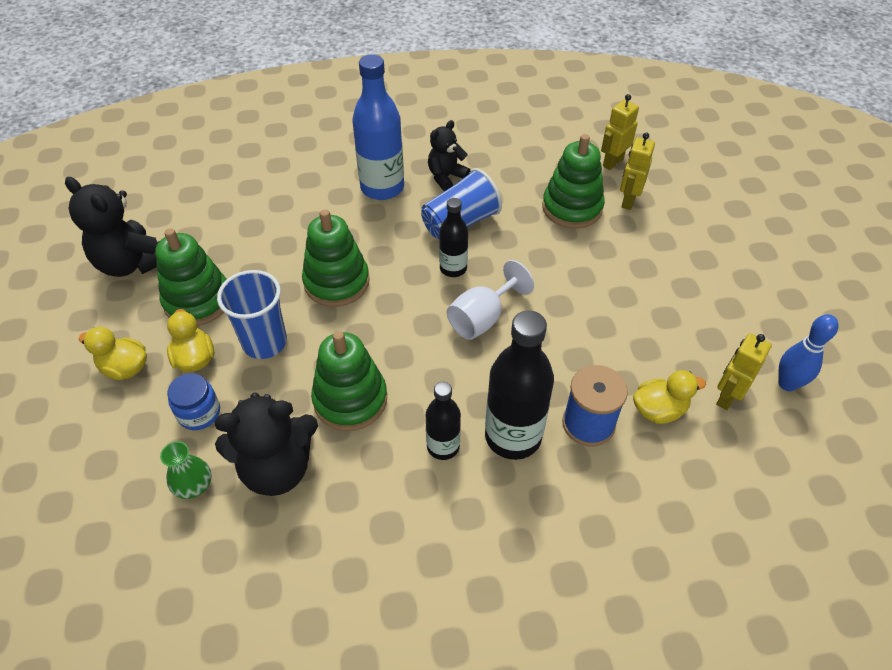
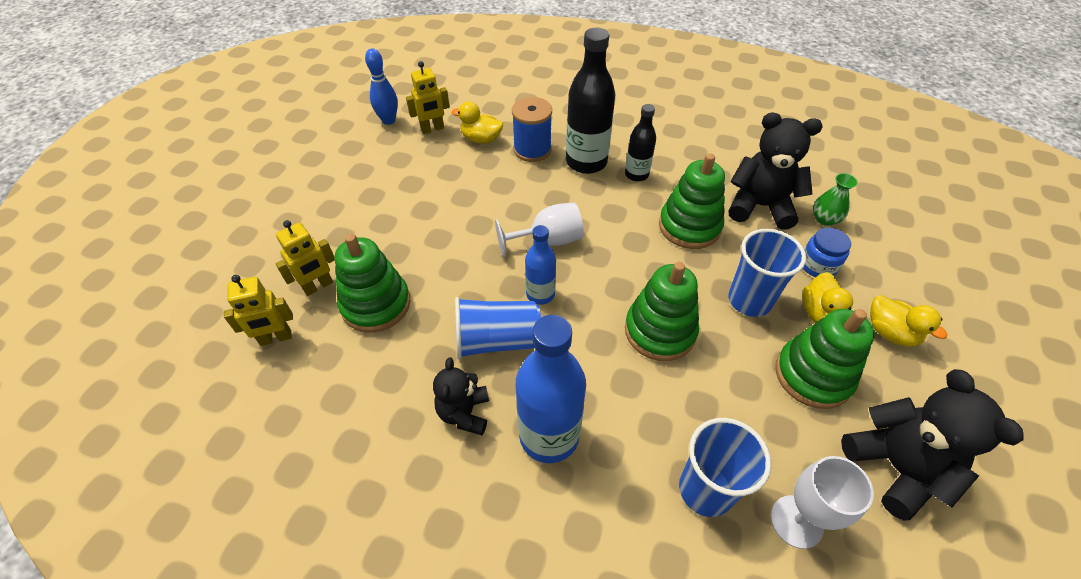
camera: 150 degrees left, 0 degrees up
black teddy bear [428,120,471,191] -> black teddy bear turned 105 degrees clockwise [433,357,489,435]
black bottle [439,198,468,277] -> blue bottle [525,225,556,305]
none -> blue cup [679,418,771,517]
none -> white goblet [771,456,874,549]

